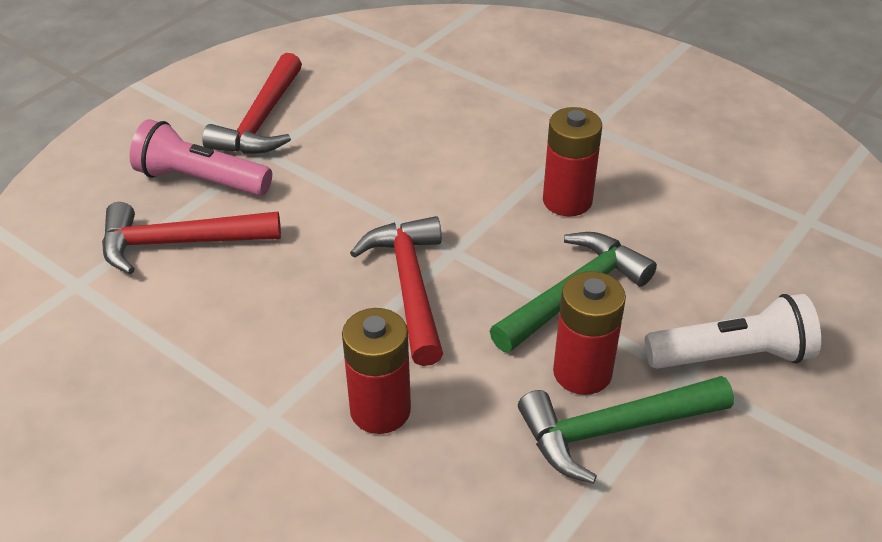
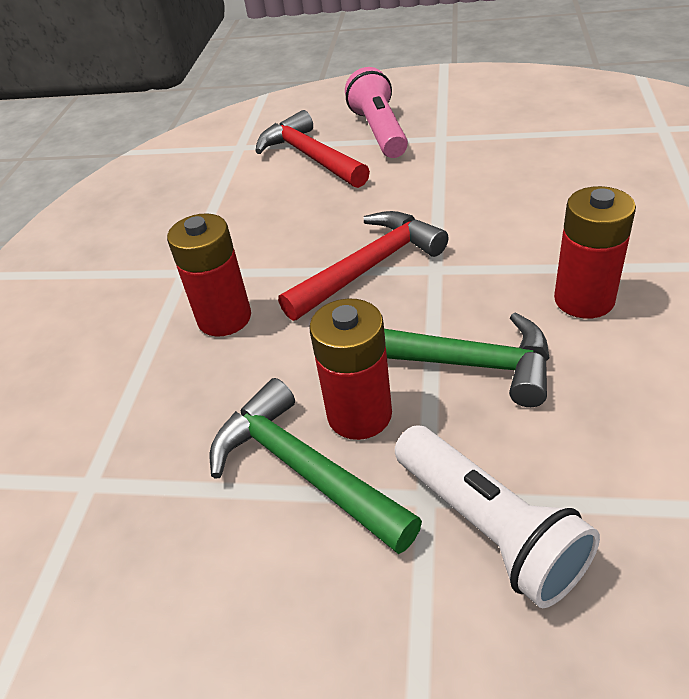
camera: 65 degrees right, 0 degrees up
red hammer [202,53,302,154] -> none

